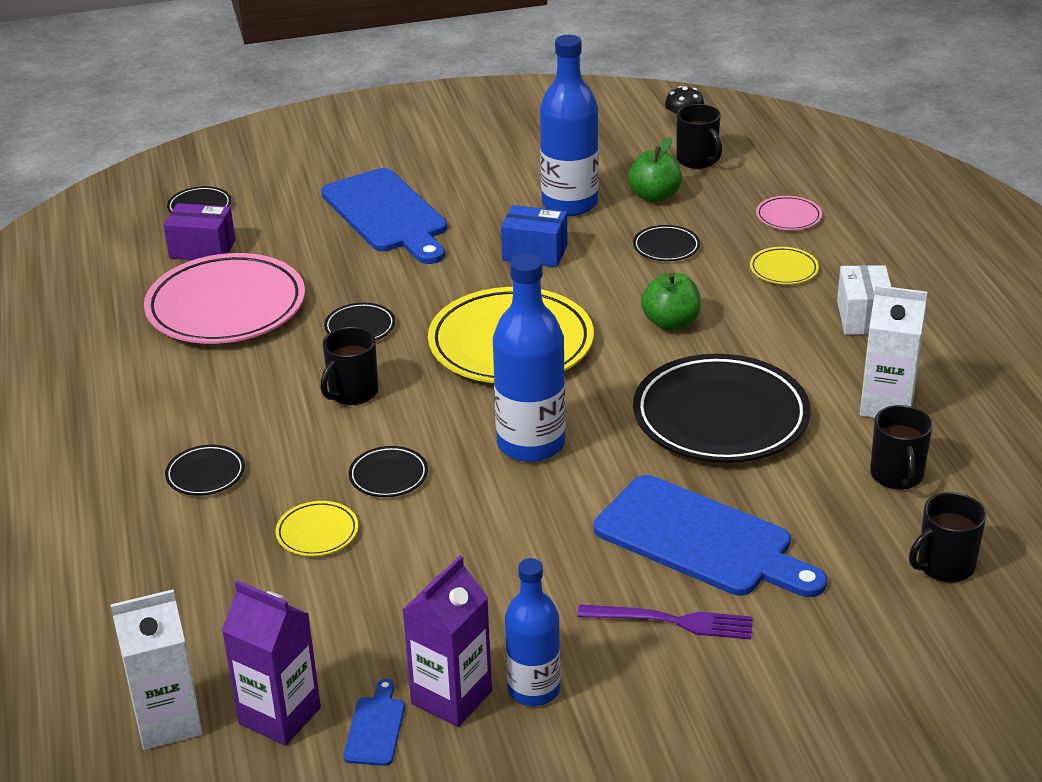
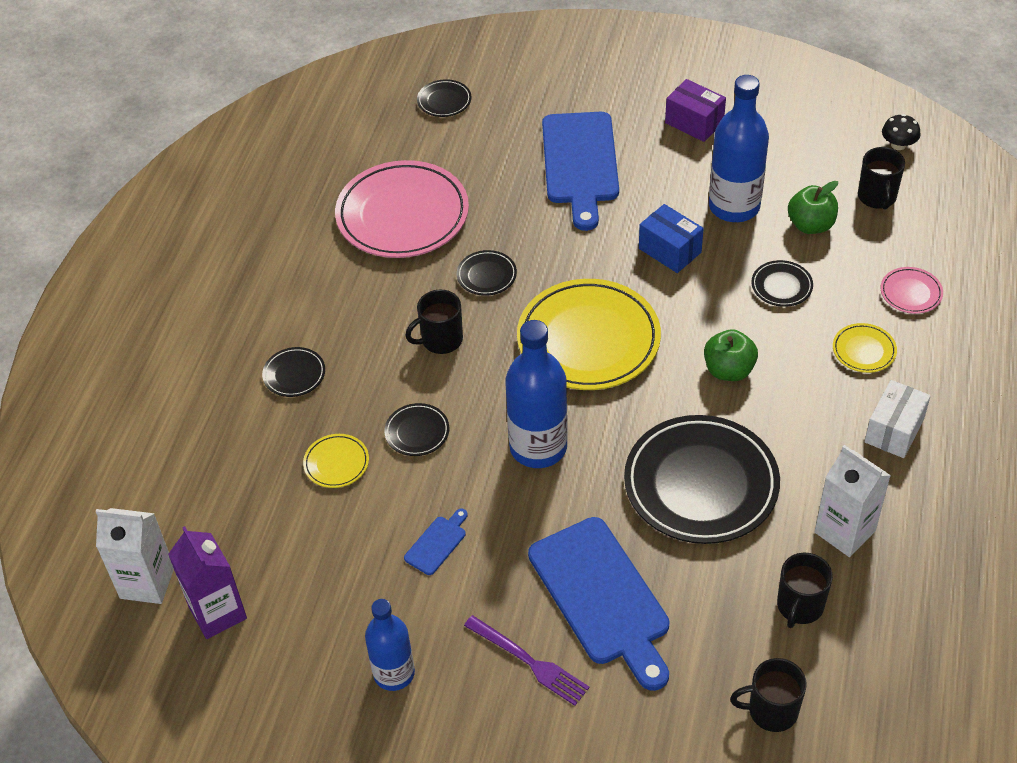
camera: 30 degrees right, 15 degrees up
purple box [164,203,235,260] -> purple box moved to [665,79,726,142]
blue cutting board [343,679,405,766] -> blue cutting board moved to [404,509,468,575]
purple carton [403,555,492,727] -> none

